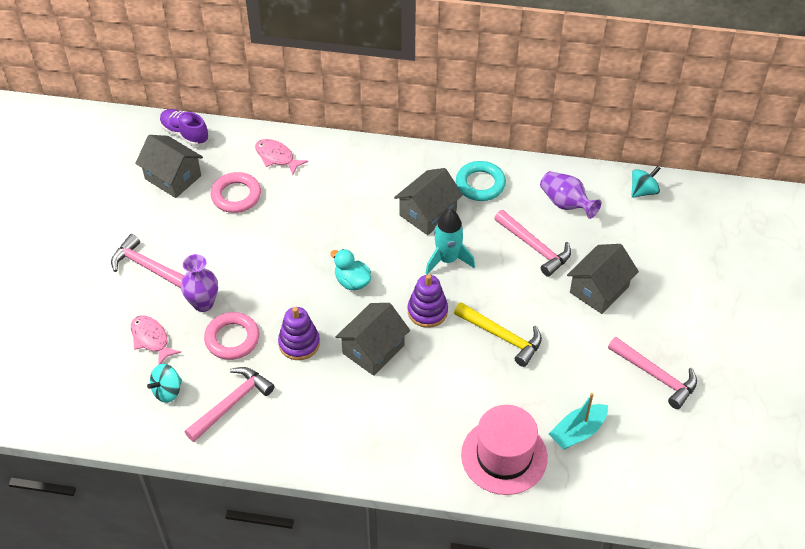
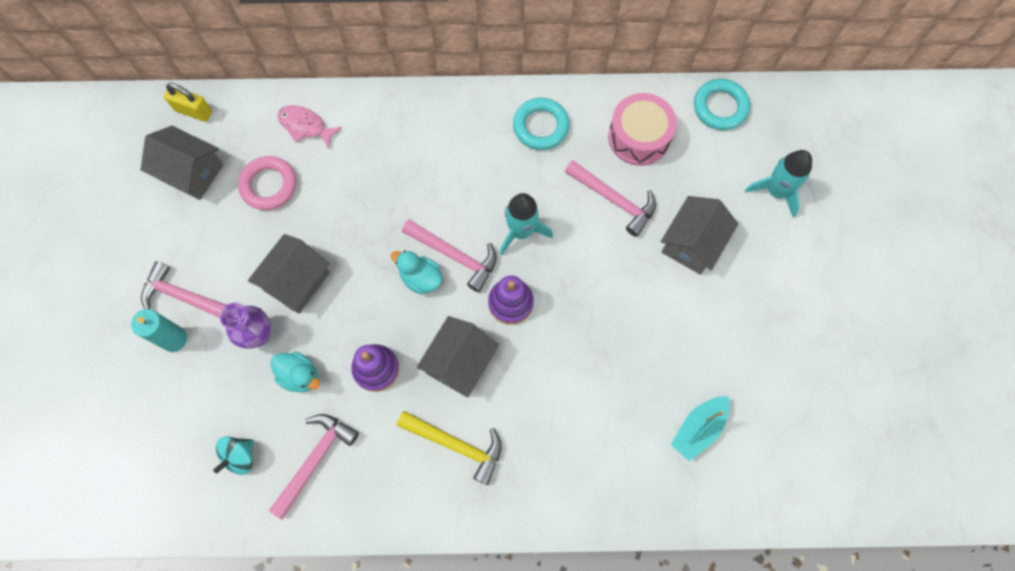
camera: 10 degrees left, 20 degrees up
pink fish [131,315,181,365] -> none
purple shoe [160,109,209,146] -> yellow padlock [164,83,212,122]
pink ring [204,312,259,360] -> turquoise duck [270,352,320,392]
grey house [394,168,463,235] -> grey house moved to [248,234,330,314]
yellow hammer [454,302,542,367] -> yellow hammer moved to [397,411,502,485]
pink hat [461,405,548,495] -> none
purple vase [540,171,601,219] -> pink drum [608,93,677,166]
pink hammer [608,337,697,409] -> pink hammer moved to [402,219,497,292]
turquoise spinning top [631,166,661,198] -> turquoise ring [694,79,750,130]
none -> turquoise candle [131,309,187,352]
none -> turquoise rocket [745,150,812,218]

